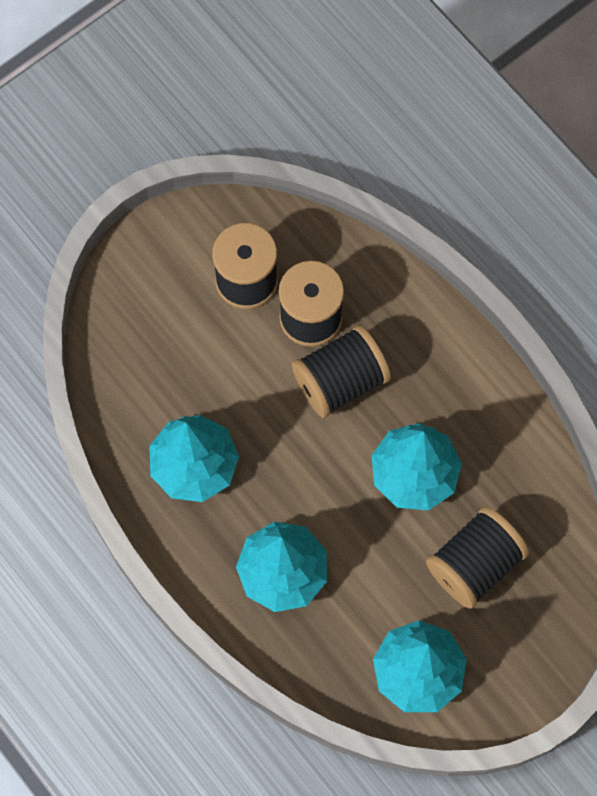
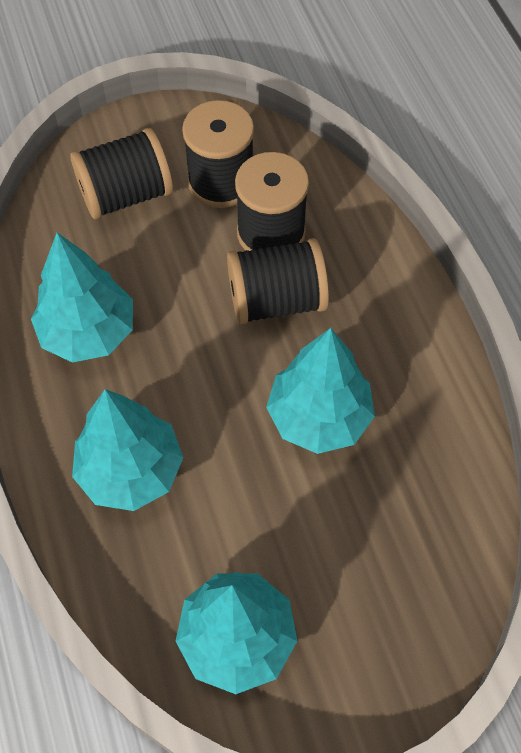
camera: 20 degrees right, 10 degrees down
black spool [426,507,529,609] -> black spool moved to [70,128,173,219]

